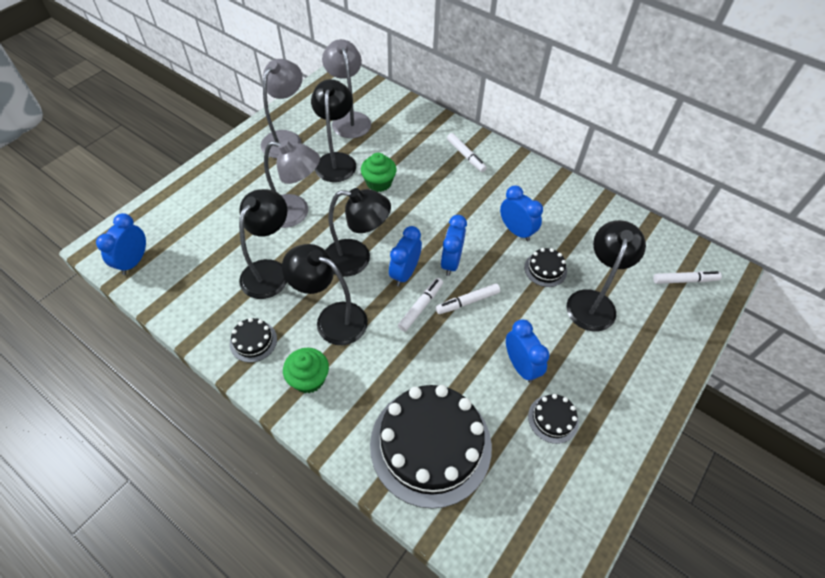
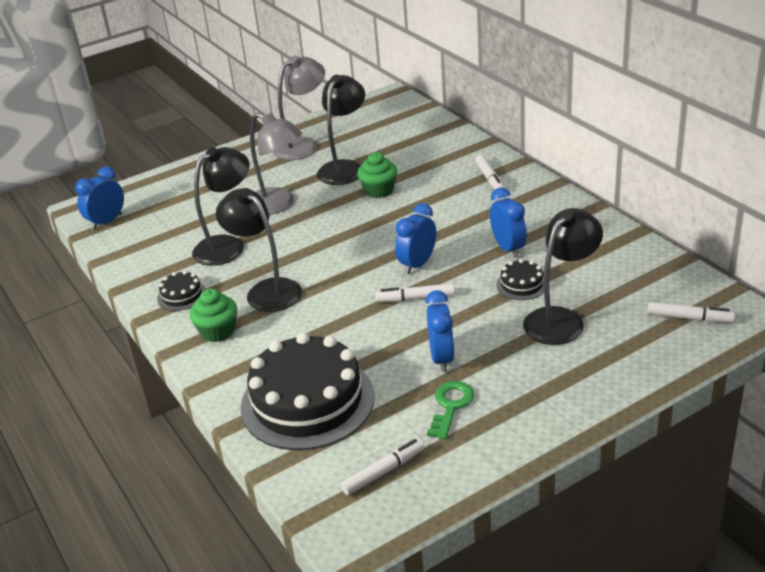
camera: 25 degrees right, 20 degrees down
grey lamp [322,39,371,138] -> none
black lamp [325,188,391,276] -> none
blue clock [389,226,422,286] -> none
white marker [398,278,443,332] -> white marker moved to [341,439,425,495]
black cake [528,394,579,444] -> green key [427,381,474,440]

